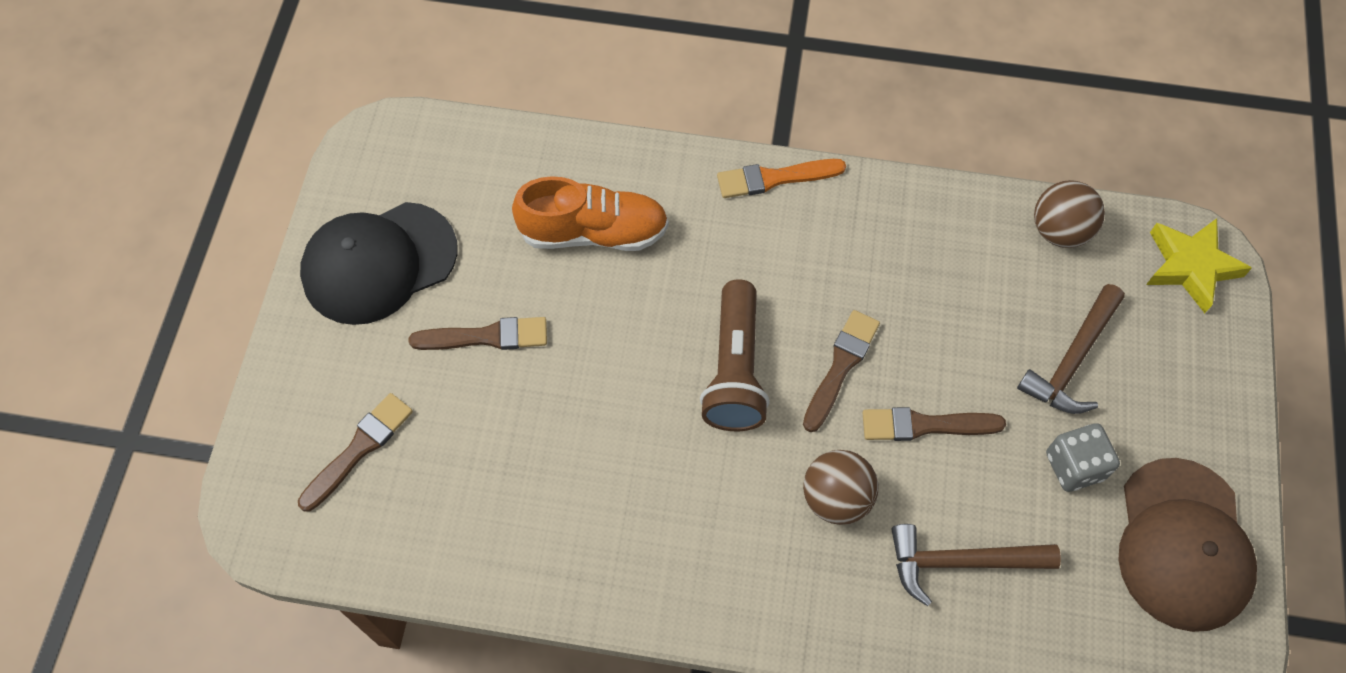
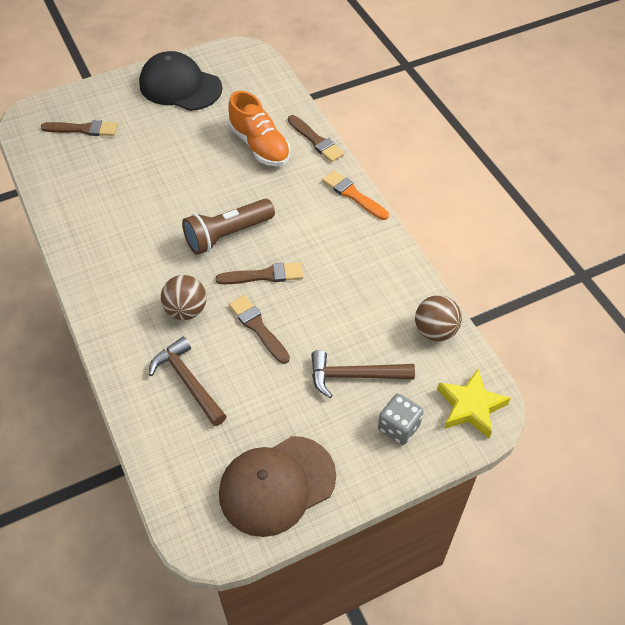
camera: 55 degrees right, 10 degrees down
brown brush [409,317,547,350] -> brown brush moved to [288,115,344,162]
grey dice [1046,423,1120,492] -> grey dice moved to [378,394,423,445]

